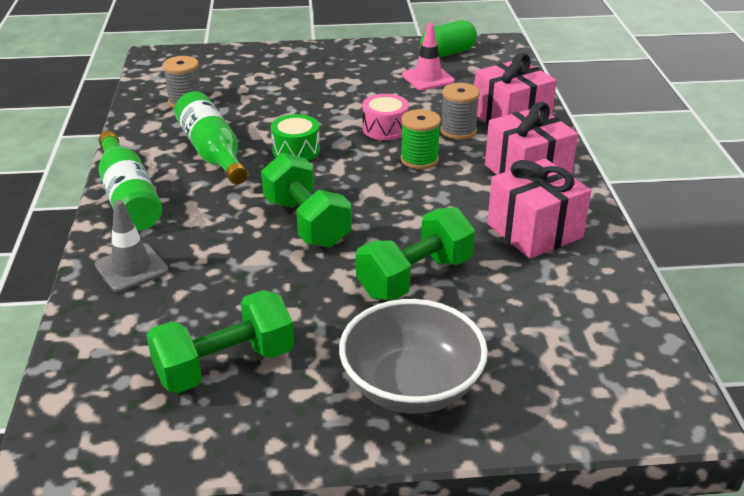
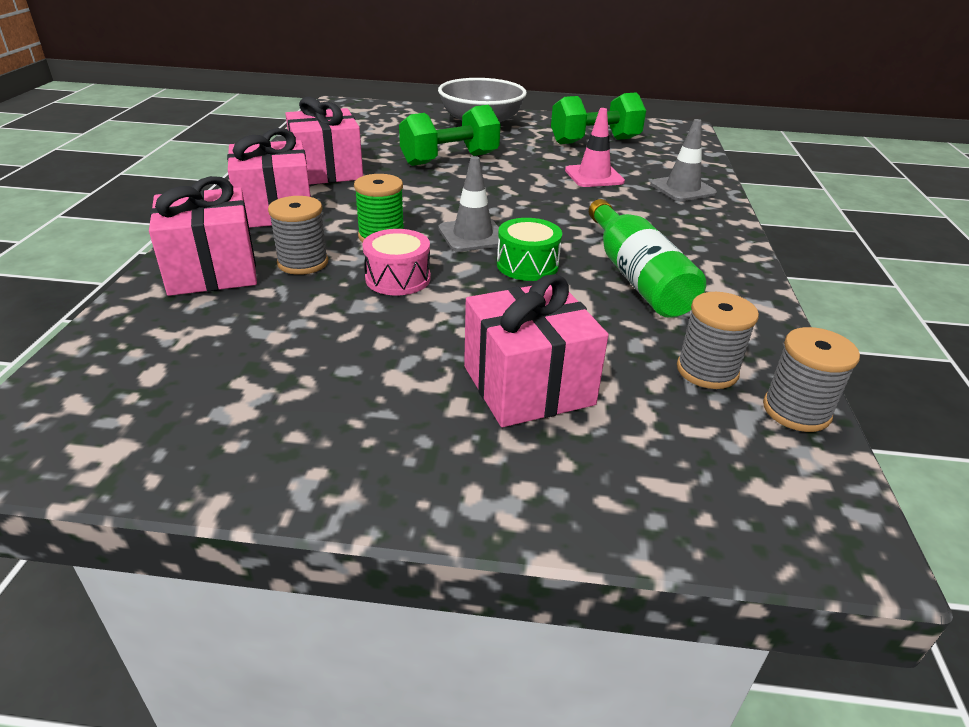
camera: 170 degrees left, 0 degrees up
green bottle [98,131,162,231] -> none
green dumbbell [261,152,352,248] -> none
pink traffic cone [402,23,455,91] -> pink traffic cone moved to [565,108,625,187]
green capsule [420,20,477,58] -> none
none -> grey traffic cone [439,156,499,252]
none -> pink gift [464,274,608,427]
none -> grey spool [763,327,860,432]

